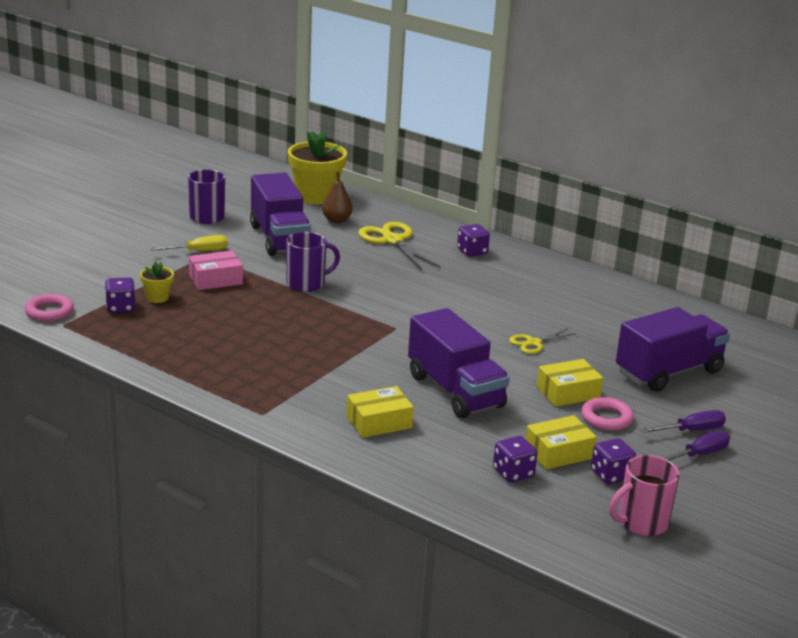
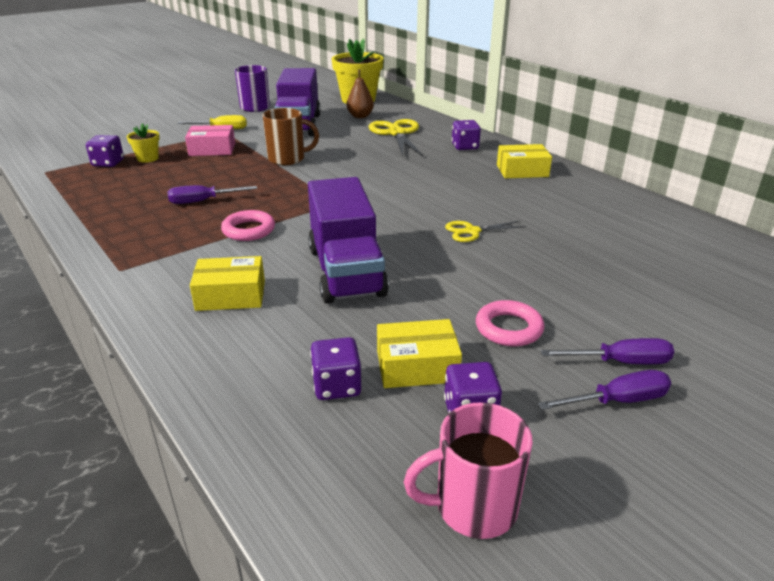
camera: 20 degrees right, 5 degrees up
pink ring [25,294,74,322] -> pink ring moved to [221,210,275,241]
purple mug [286,232,340,292] -> brown mug [262,108,319,165]
yellow box [537,359,603,407] -> yellow box moved to [497,144,552,178]
purple truck [616,307,730,392] -> none
none -> purple screwdriver [167,185,257,204]

